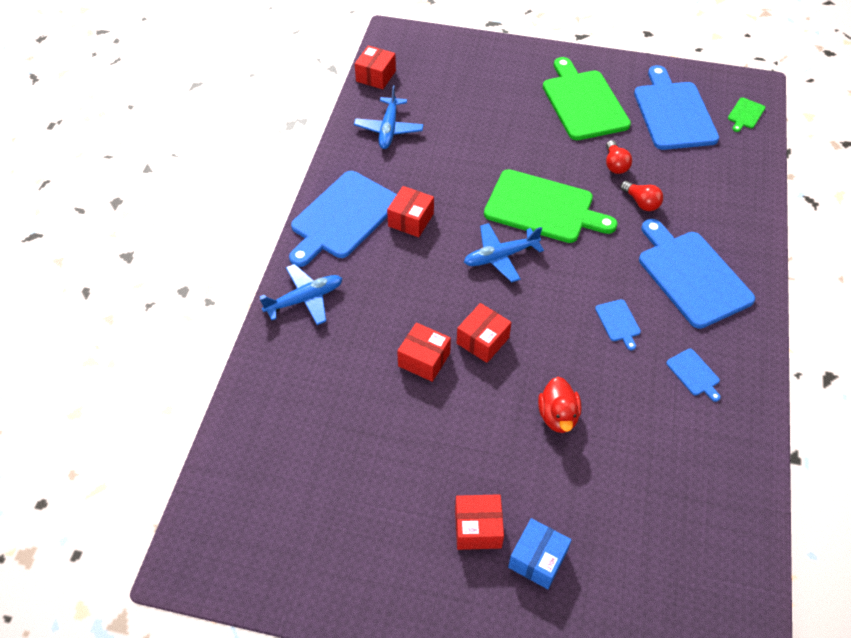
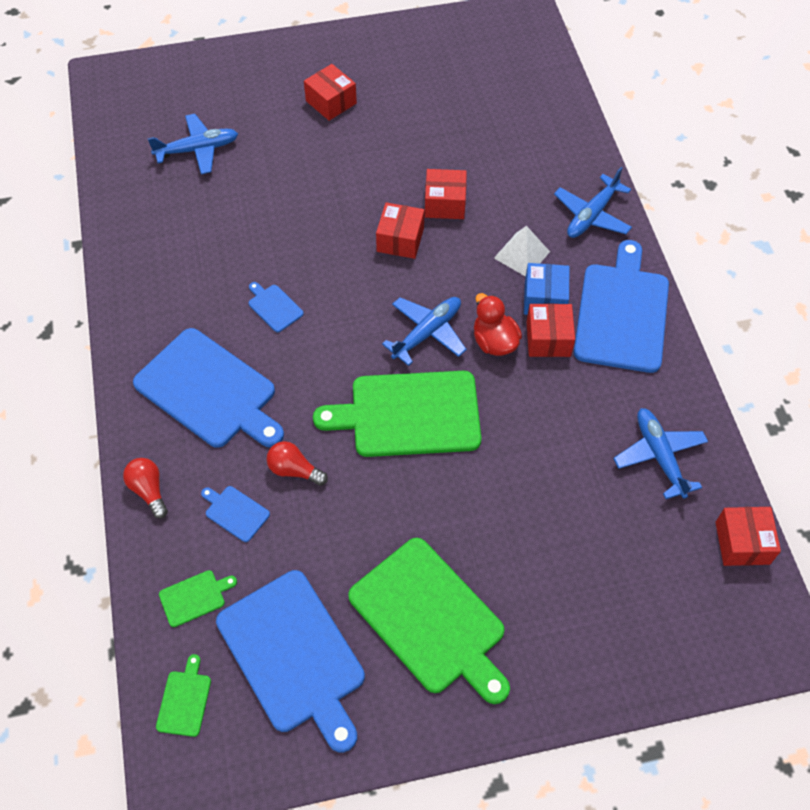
camera: 155 degrees right, 5 degrees up
red box [455,494,504,550] -> red box turned 75 degrees clockwise [304,64,357,121]
blue box [508,518,572,589] -> blue box moved to [524,263,570,315]
red duck [538,377,581,433] -> red duck moved to [474,293,522,356]
red light bulb [606,140,632,174] -> red light bulb moved to [123,458,168,519]
blue cutting board [666,349,721,402] -> blue cutting board moved to [201,486,270,542]
none -> blue plane [147,114,238,174]
none -> green cutting board [159,570,237,627]
none -> white pyramid [494,226,550,277]

